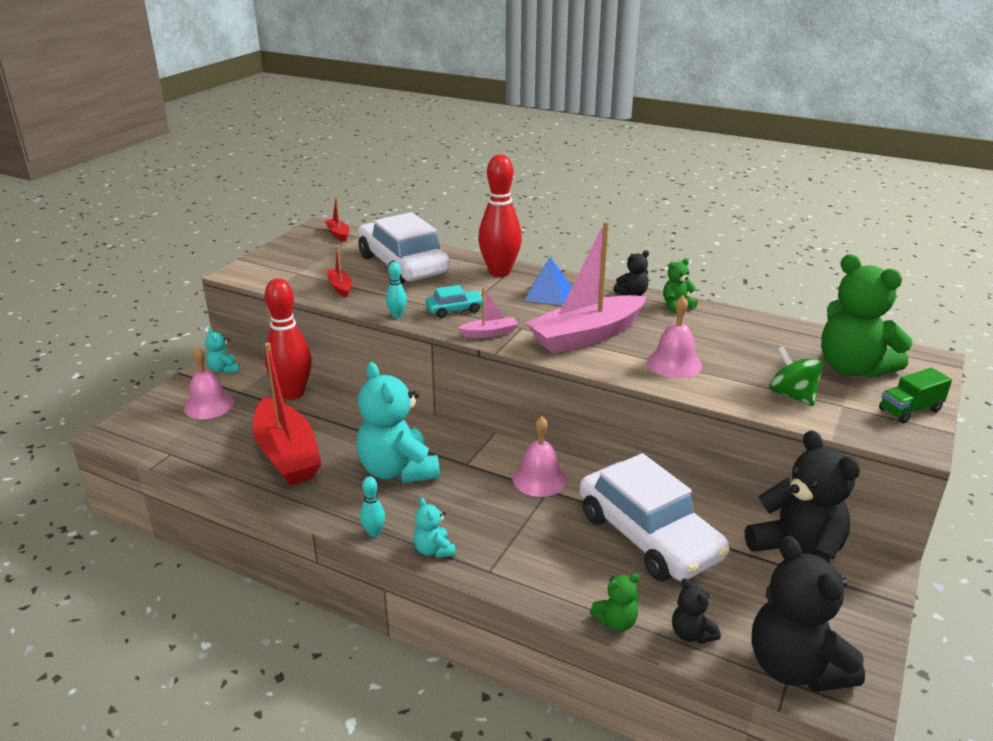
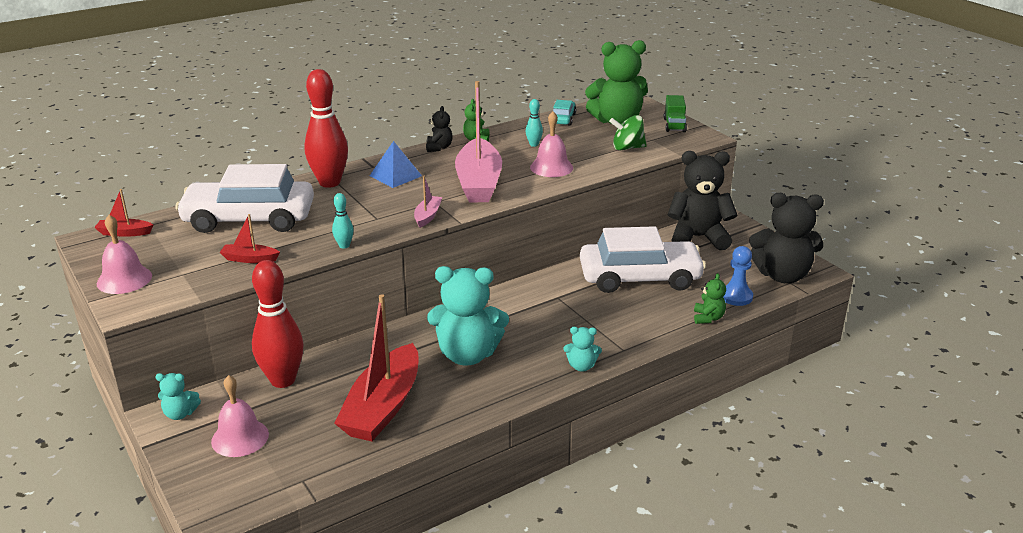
camera: 60 degrees left, 0 degrees up
red boat [253,343,321,485] -> red boat turned 105 degrees clockwise [334,294,419,441]
turquoise bowling pin [360,476,385,537] -> turquoise bowling pin moved to [526,99,543,147]
turquoise car [426,285,485,318] -> turquoise car moved to [553,100,576,126]
pink bell [513,416,567,497] -> pink bell moved to [97,215,152,294]
black teddy bear [672,578,721,644] -> blue pawn [723,246,753,306]

